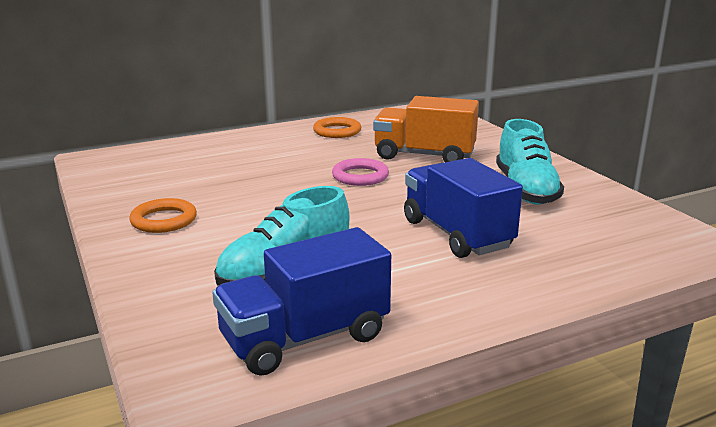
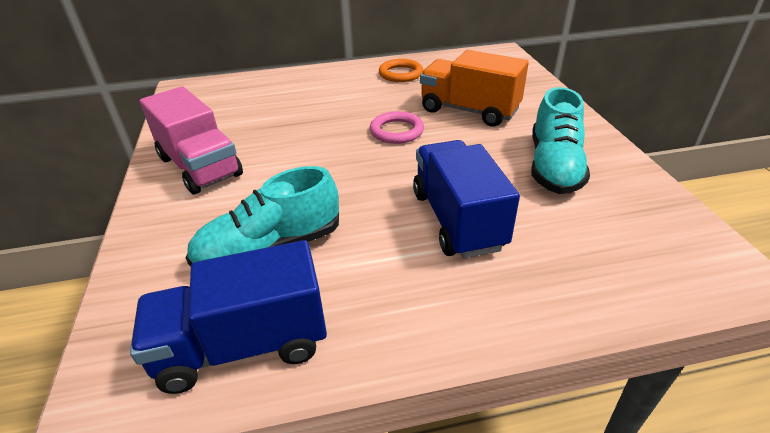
camera: 15 degrees right, 15 degrees up
orange ring [129,198,197,233] -> pink truck [140,86,243,194]

